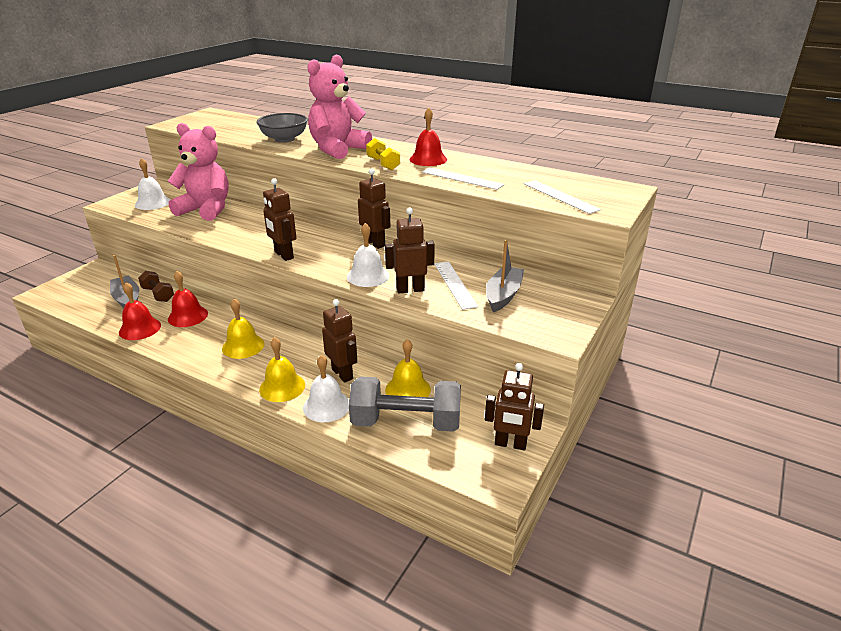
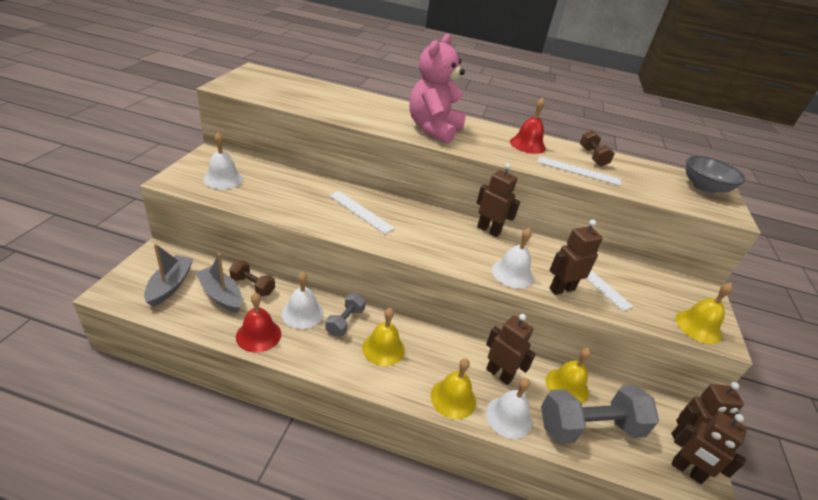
camera: 20 degrees left, 5 degrees up
pink teddy bear [168,123,229,221] -> none
red bell [168,271,208,327] -> white bell [282,272,324,329]
grey bowl [256,113,308,143] -> grey bowl moved to [686,156,746,194]
brown robot [263,178,297,261] -> brown robot moved to [672,411,747,484]
yellow dumbbell [366,138,400,170] -> none
grey boat [486,240,524,312] -> grey boat moved to [144,244,193,307]
white ruler [524,180,601,214] -> white ruler moved to [329,191,395,234]
none -> grey dumbbell [325,293,366,336]
none -> brown dumbbell [580,130,615,167]
none -> yellow bell [675,283,733,344]

